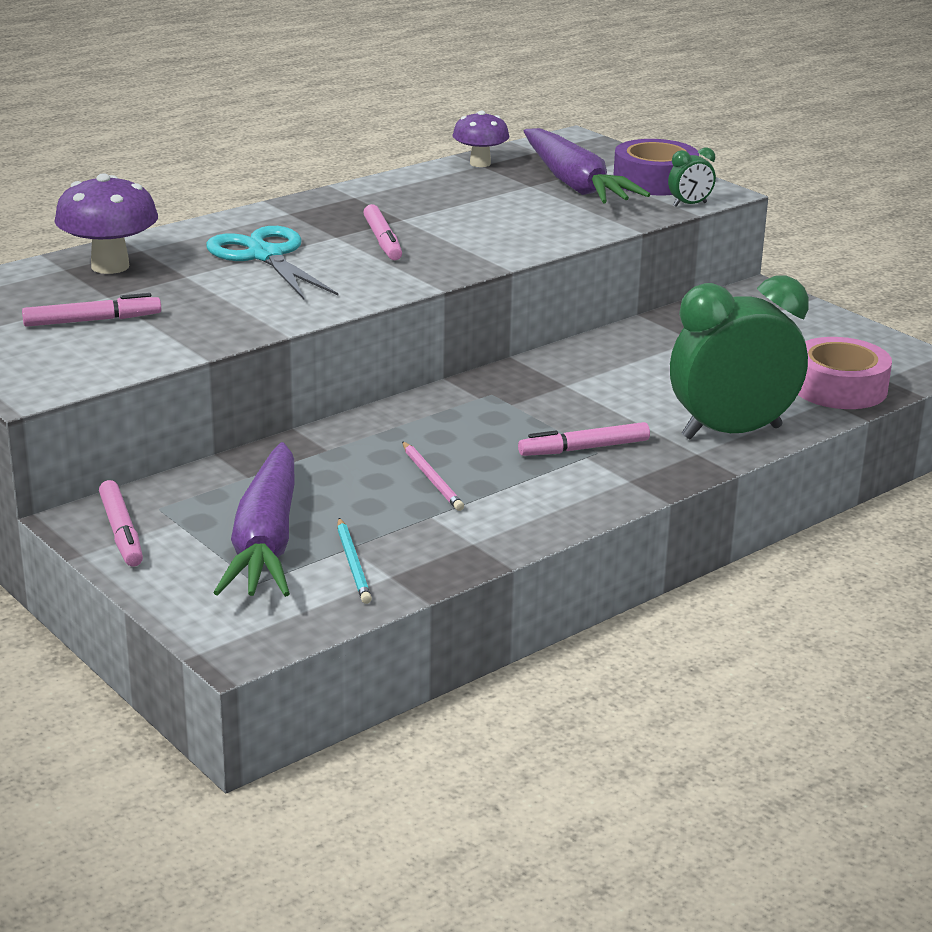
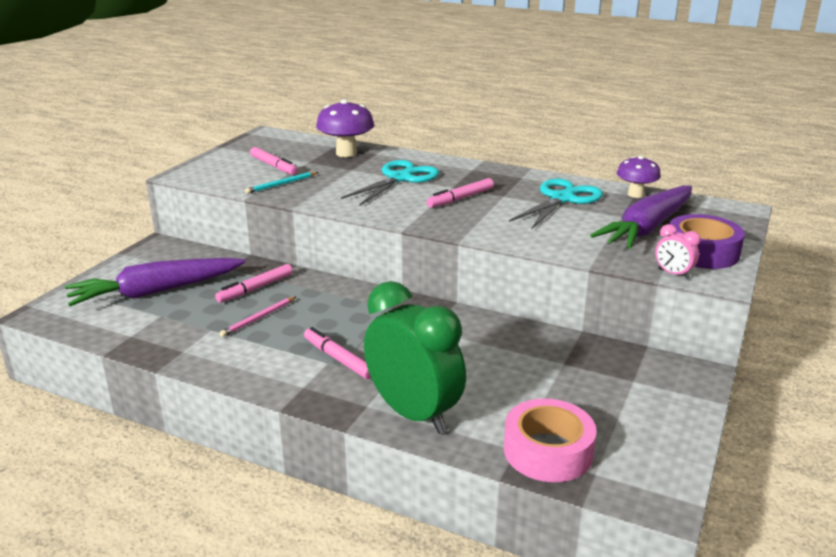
camera: 65 degrees right, 0 degrees up
pink marker [99,480,143,567] -> pink marker moved to [215,264,293,303]
turquoise pencil [337,518,372,604] -> turquoise pencil moved to [245,172,318,194]
green clock [668,147,716,207] -> pink clock [655,224,701,279]
none -> turquoise scissors [509,178,603,230]

